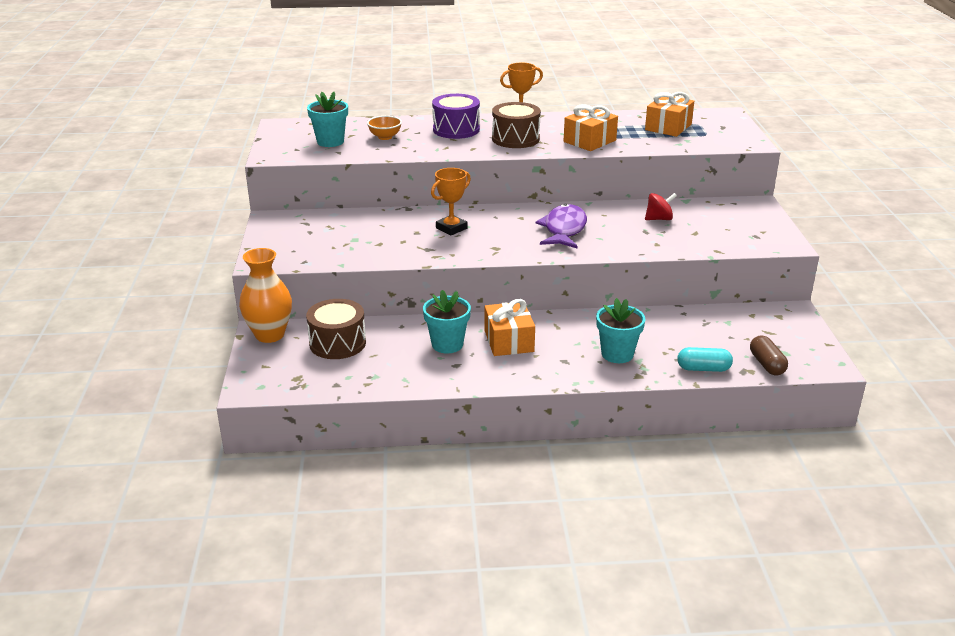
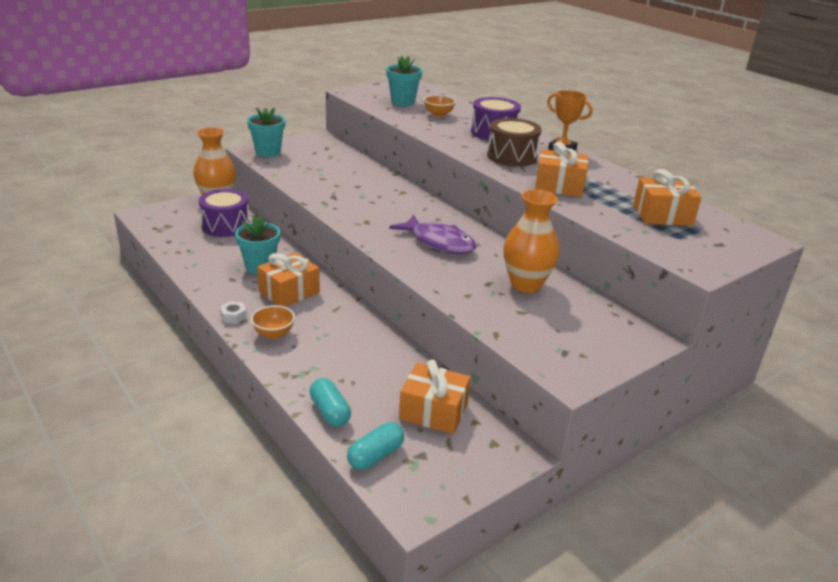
camera: 55 degrees right, 0 degrees up
brown drum [306,299,366,359] -> purple drum [199,189,250,237]
orange trophy [431,168,471,235] -> none
purple fish [535,204,587,248] -> purple fish turned 60 degrees clockwise [389,214,476,254]
turquoise flower pot [596,298,645,363] -> turquoise flower pot moved to [247,107,285,157]
red spinning top [645,193,677,220] -> orange vase [503,189,560,293]
brown capsule [750,336,788,375] -> turquoise capsule [347,422,404,470]
none -> white nut [220,301,247,324]
none -> orange bowl [251,305,295,339]
none -> orange gift [399,359,471,434]

